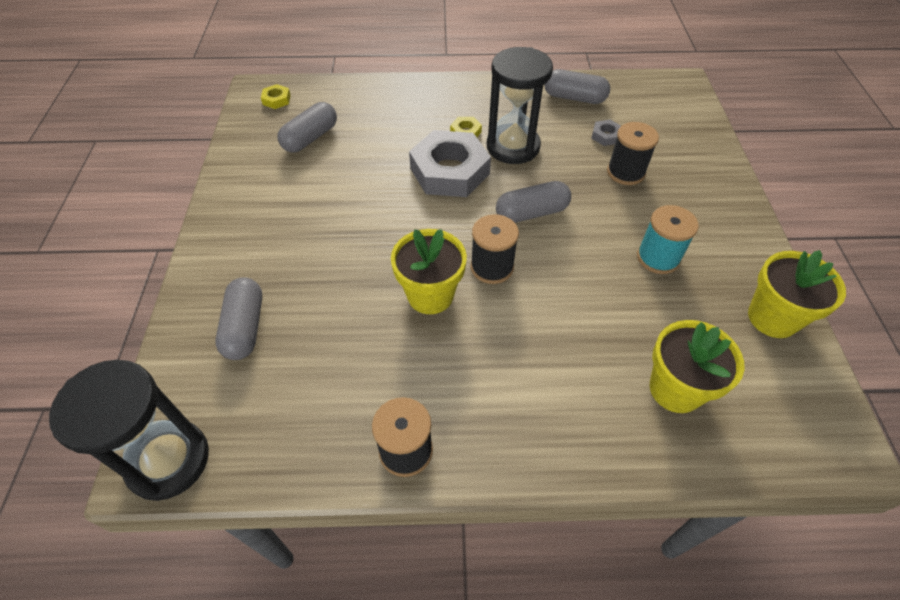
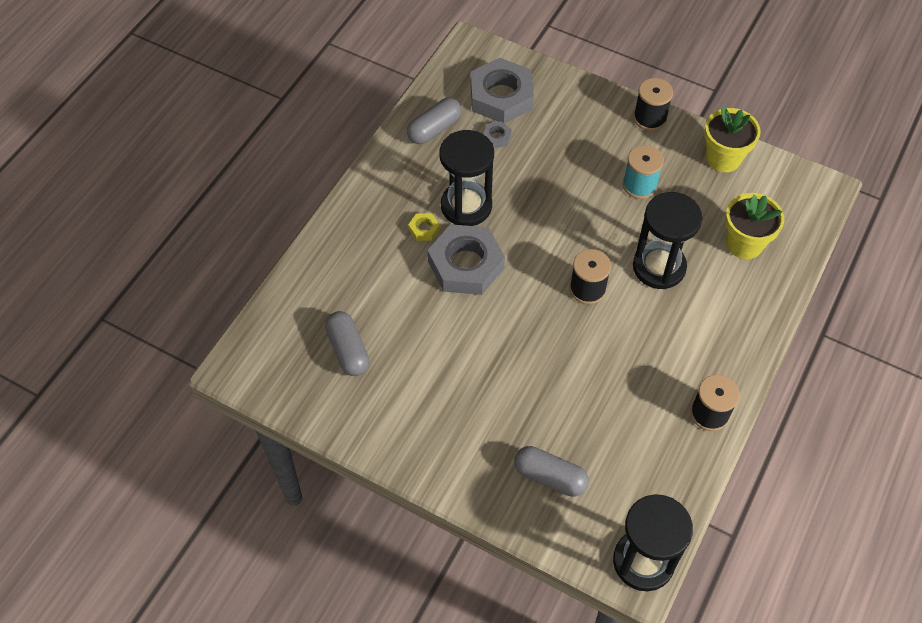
camera: 60 degrees left, 5 degrees up
yellow nut [261,84,291,109] -> none
yellow flower pot [391,229,467,314] -> none
grey capsule [496,181,571,223] -> none
black spool [607,122,659,185] -> black spool moved to [633,78,673,131]
none -> grey nut [470,58,534,124]
none -> black hourglass [633,192,702,289]

